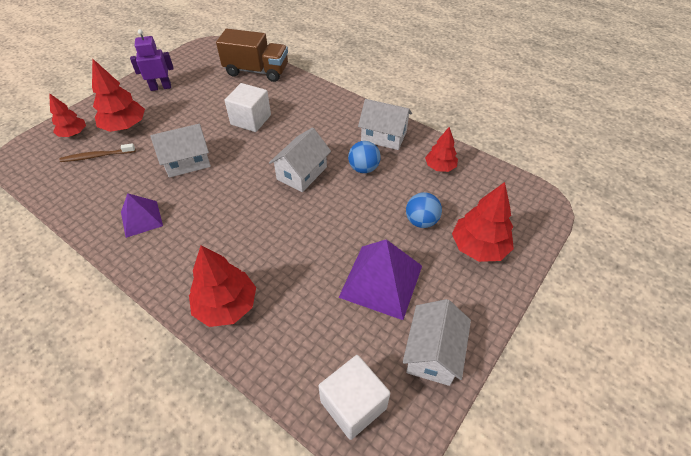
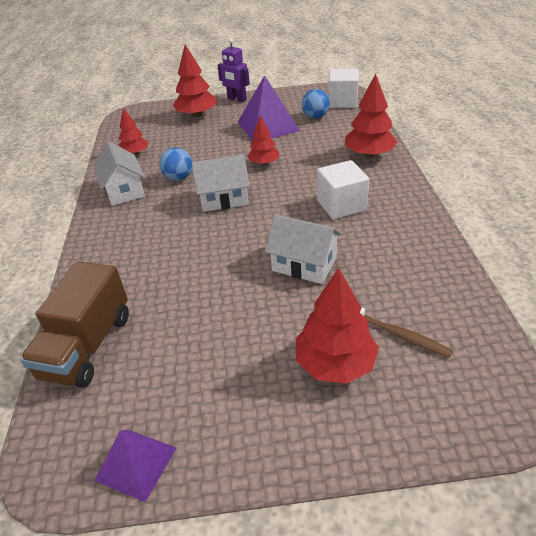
camera: 130 degrees left, 10 degrees down
red tree [49,93,86,137] -> red tree moved to [247,115,279,165]
purple pyramid [121,193,163,238] -> purple pyramid moved to [95,430,176,502]
purple robot [130,29,173,91] -> purple robot moved to [217,38,250,102]
brown truck [216,29,288,82] -> brown truck turned 135 degrees counterclockwise [20,261,129,388]
white cube [224,83,271,132] -> white cube moved to [317,160,369,219]
white house [403,299,471,386] -> none
blue ball [406,192,442,228] -> blue ball moved to [302,89,330,119]

